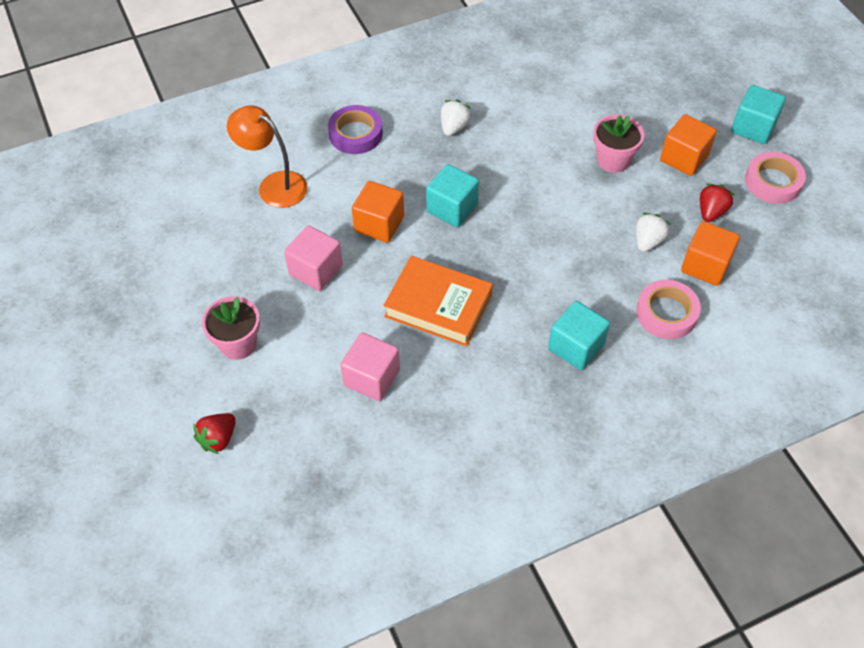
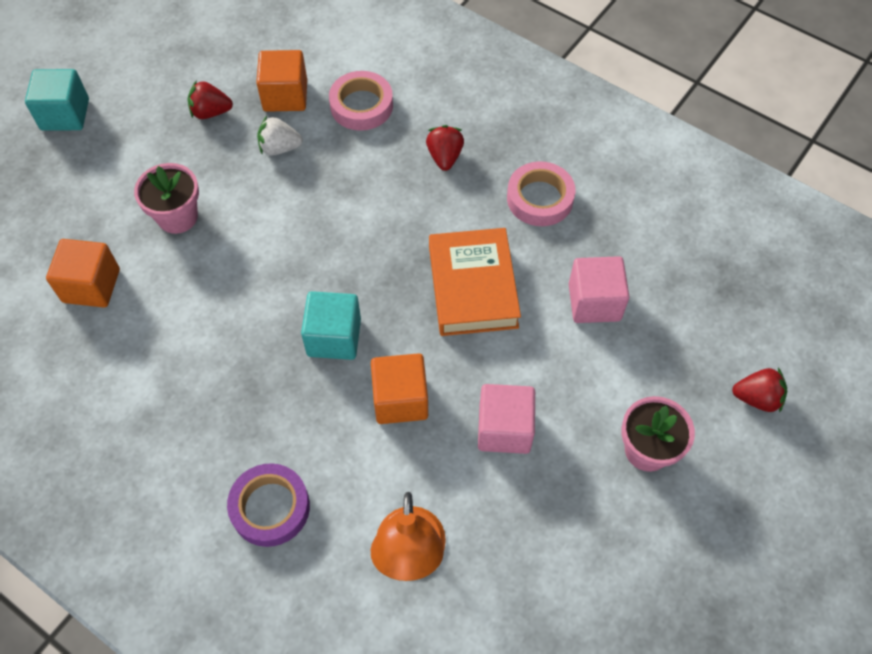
camera: 120 degrees left, 5 degrees up
white strawberry [441,100,472,136] -> none
turquoise cube [548,301,610,370] -> red strawberry [426,125,464,171]
orange cube [660,114,717,176] -> orange cube moved to [46,239,120,308]
pink tape [745,152,806,204] -> pink tape moved to [507,161,575,226]

